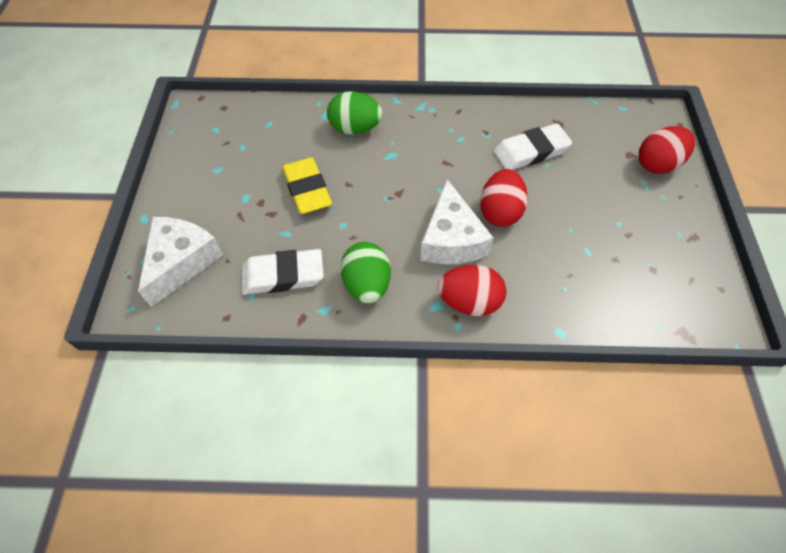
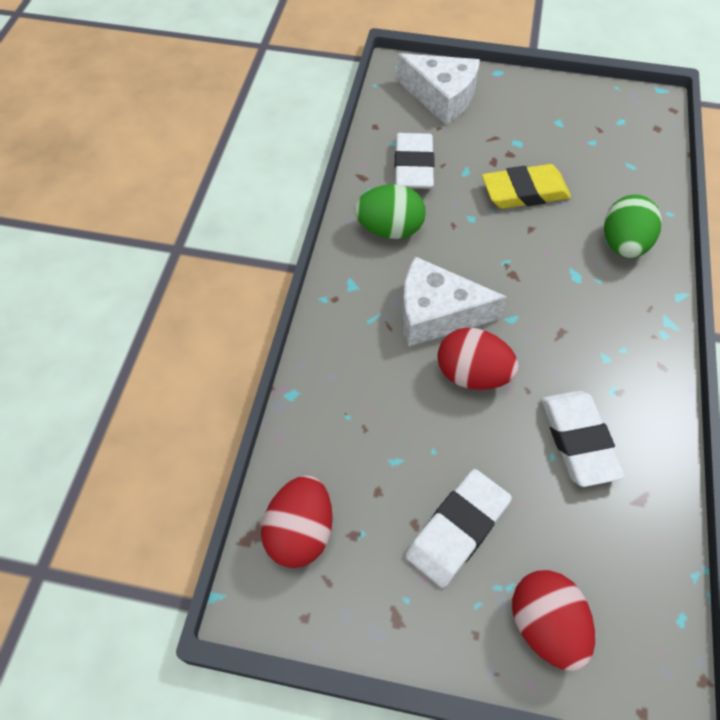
camera: 100 degrees right, 0 degrees up
red egg [438,265,506,316] -> red egg moved to [261,476,333,568]
none -> white eraser [406,469,512,588]

